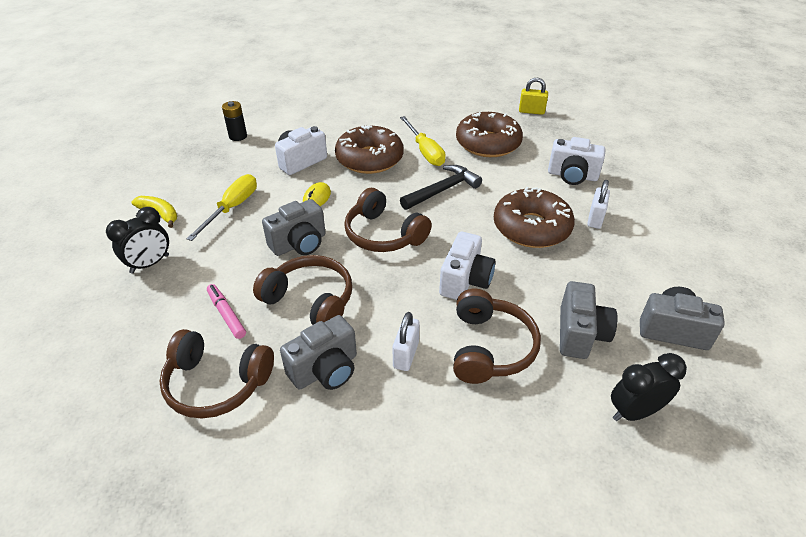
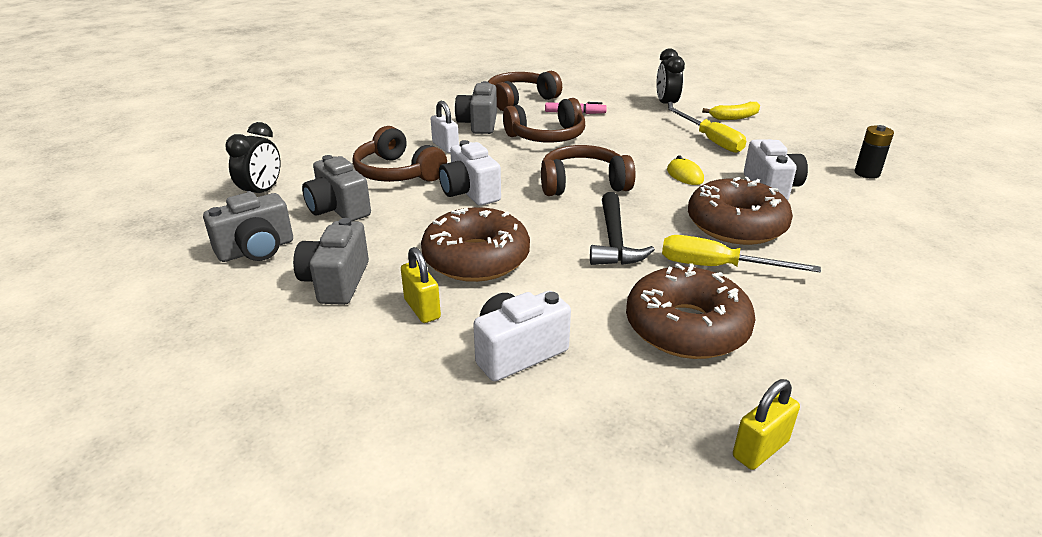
camera: 130 degrees right, 10 degrees down
grey camera [262,199,326,256] -> grey camera moved to [293,218,369,305]
white padlock [587,180,610,229] -> yellow padlock [401,247,441,323]

